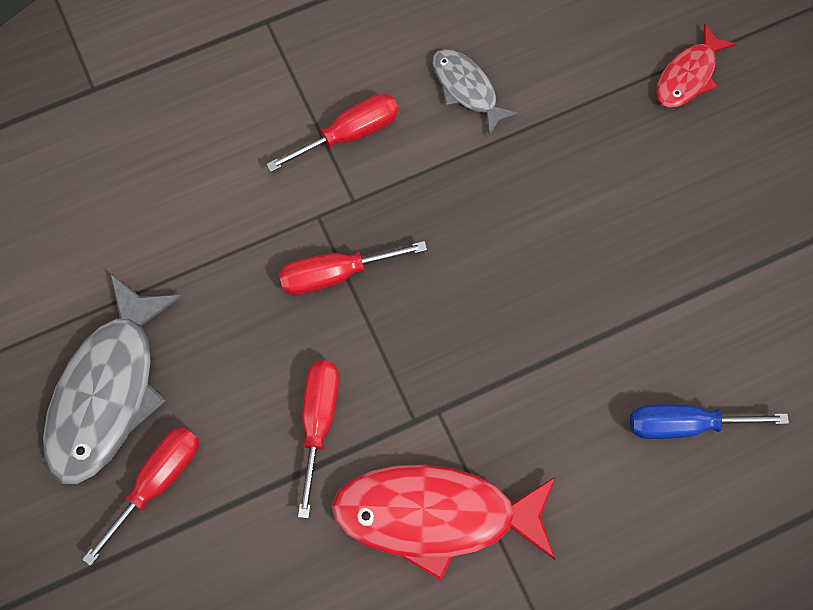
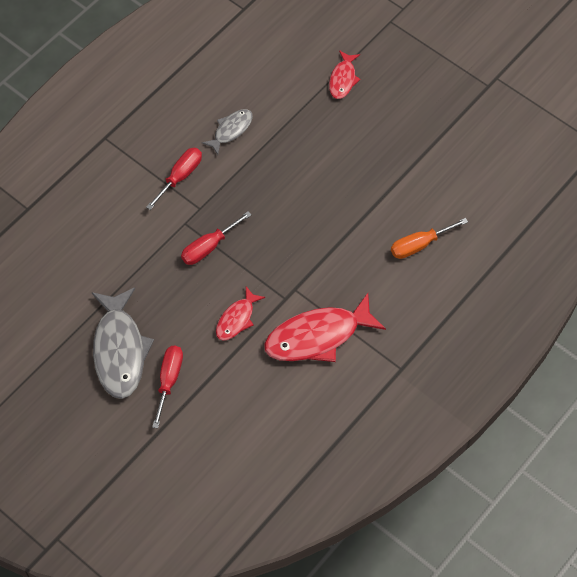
camera: 25 degrees left, 10 degrees down
red screwdriver [298,360,339,519] -> red fish [216,287,265,341]
grey fish [432,49,519,136] -> grey fish turned 105 degrees clockwise [202,109,253,155]
blue screwdriver [630,404,789,439] -> orange screwdriver [391,218,468,259]

